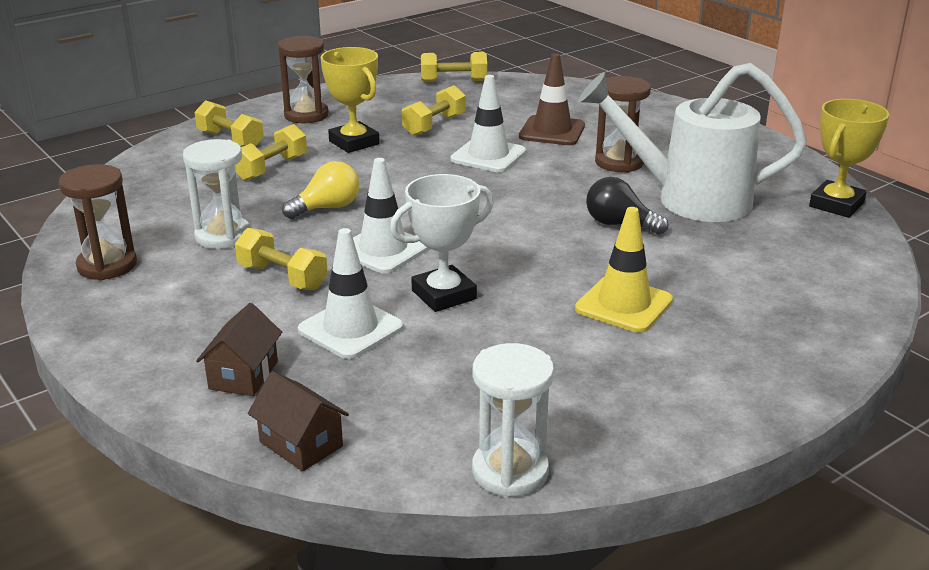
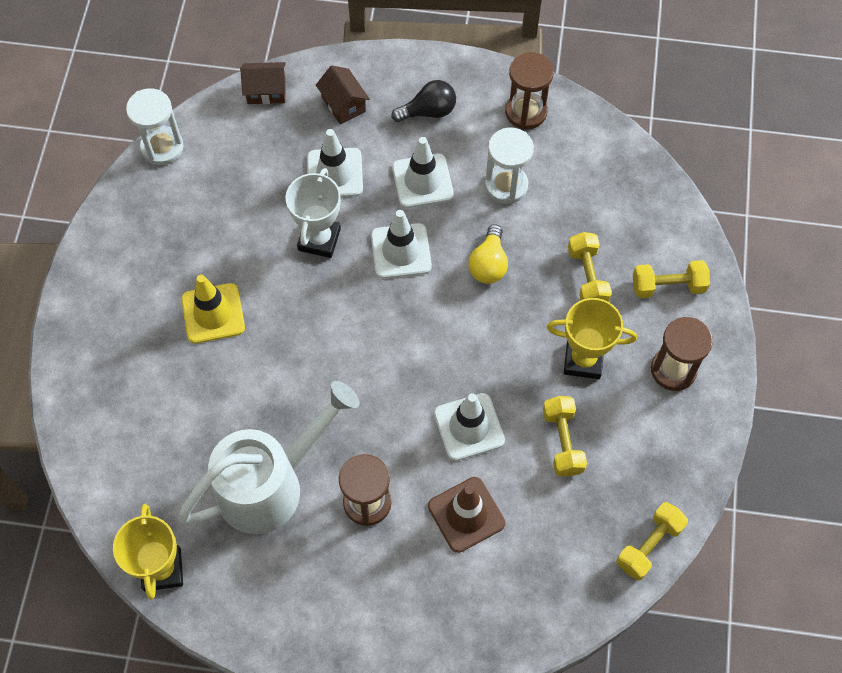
camera: 135 degrees right, 35 degrees up
yellow dumbbell [235,228,328,290] -> white traffic cone [392,137,454,208]
black light bulb [586,177,668,235] -> black light bulb moved to [391,80,456,122]

